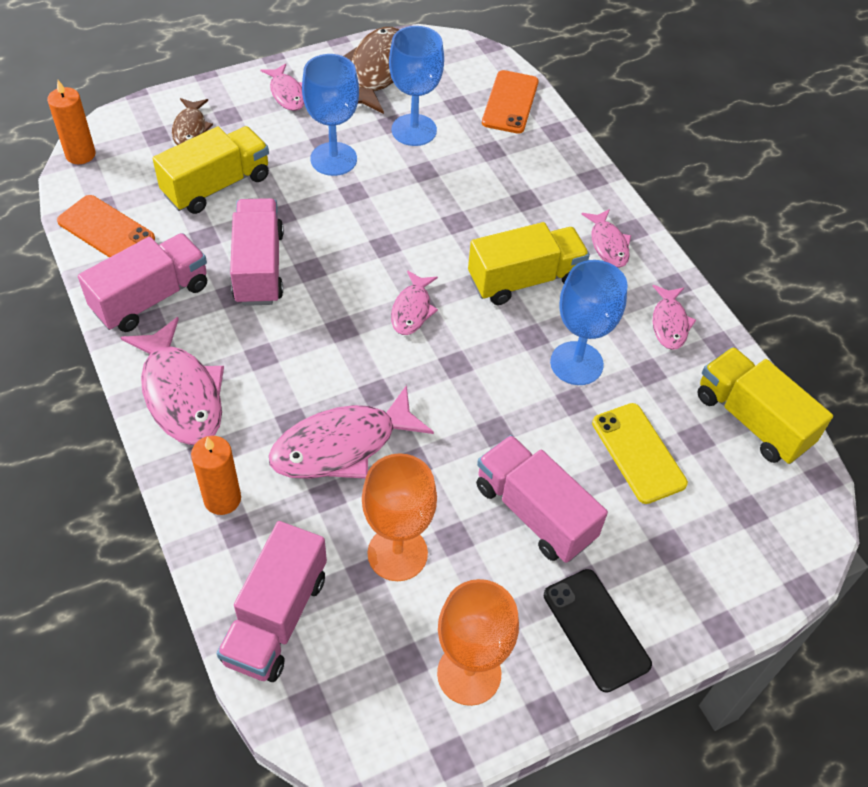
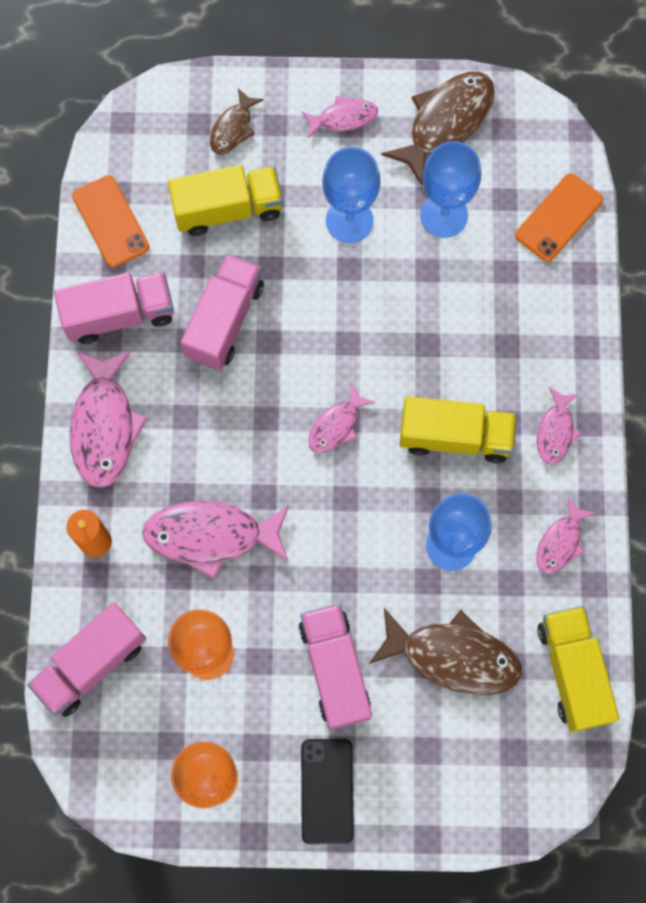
camera: 30 degrees right, 20 degrees up
orange candle [47,80,96,164] -> none
pink fish [261,63,304,111] -> pink fish turned 105 degrees counterclockwise [302,96,378,138]
yellow phone [592,403,688,504] -> brown fish [369,608,522,695]

